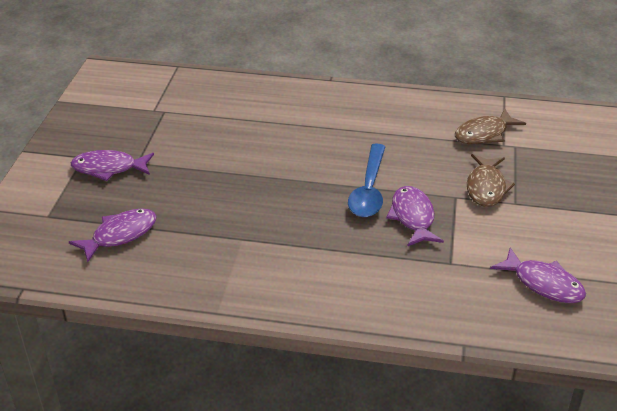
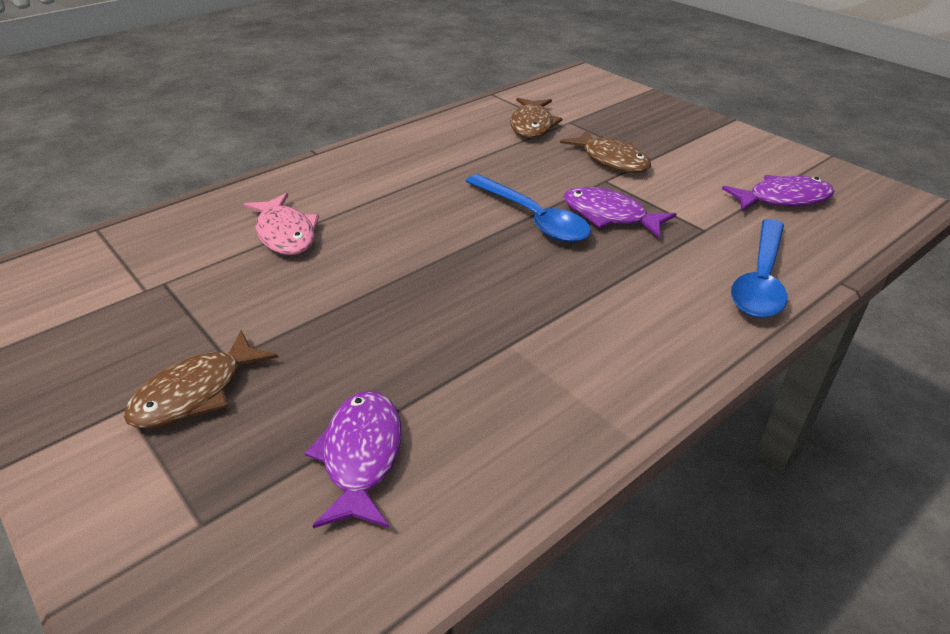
camera: 50 degrees left, 0 degrees up
purple fish [71,150,154,181] -> brown fish [124,330,278,428]
none -> pink fish [244,193,319,255]
none -> blue spoon [731,219,788,318]

